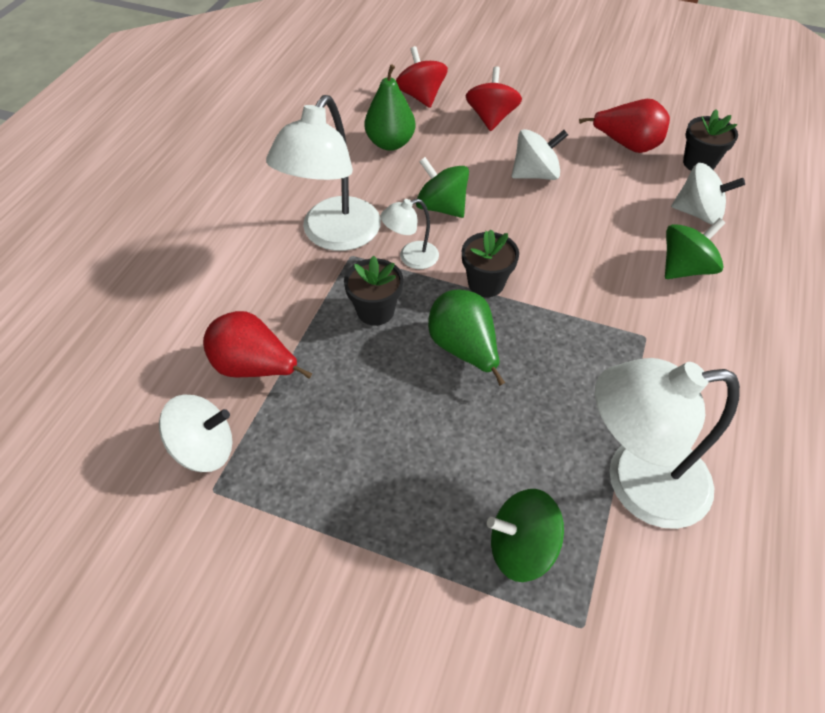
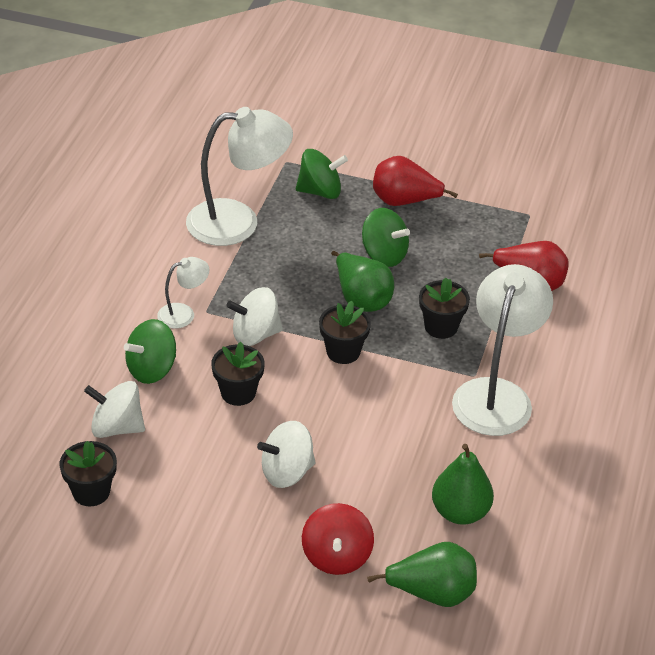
camera: 175 degrees right, 10 degrees down
white spinning top [159,395,232,472] -> white spinning top moved to [226,287,283,346]
white lamp [381,199,439,269] -> white lamp moved to [157,257,209,329]
red spinning top [396,46,448,108] -> green pear [367,542,477,607]
green spinning top [416,157,469,218] -> green spinning top moved to [362,208,410,267]
red pear [579,99,670,153] -> red pear moved to [373,156,458,206]
none -> black flower pot [211,342,265,406]

